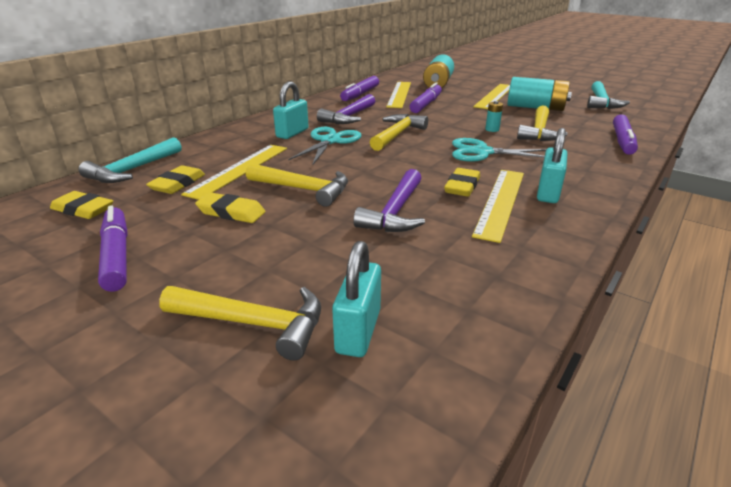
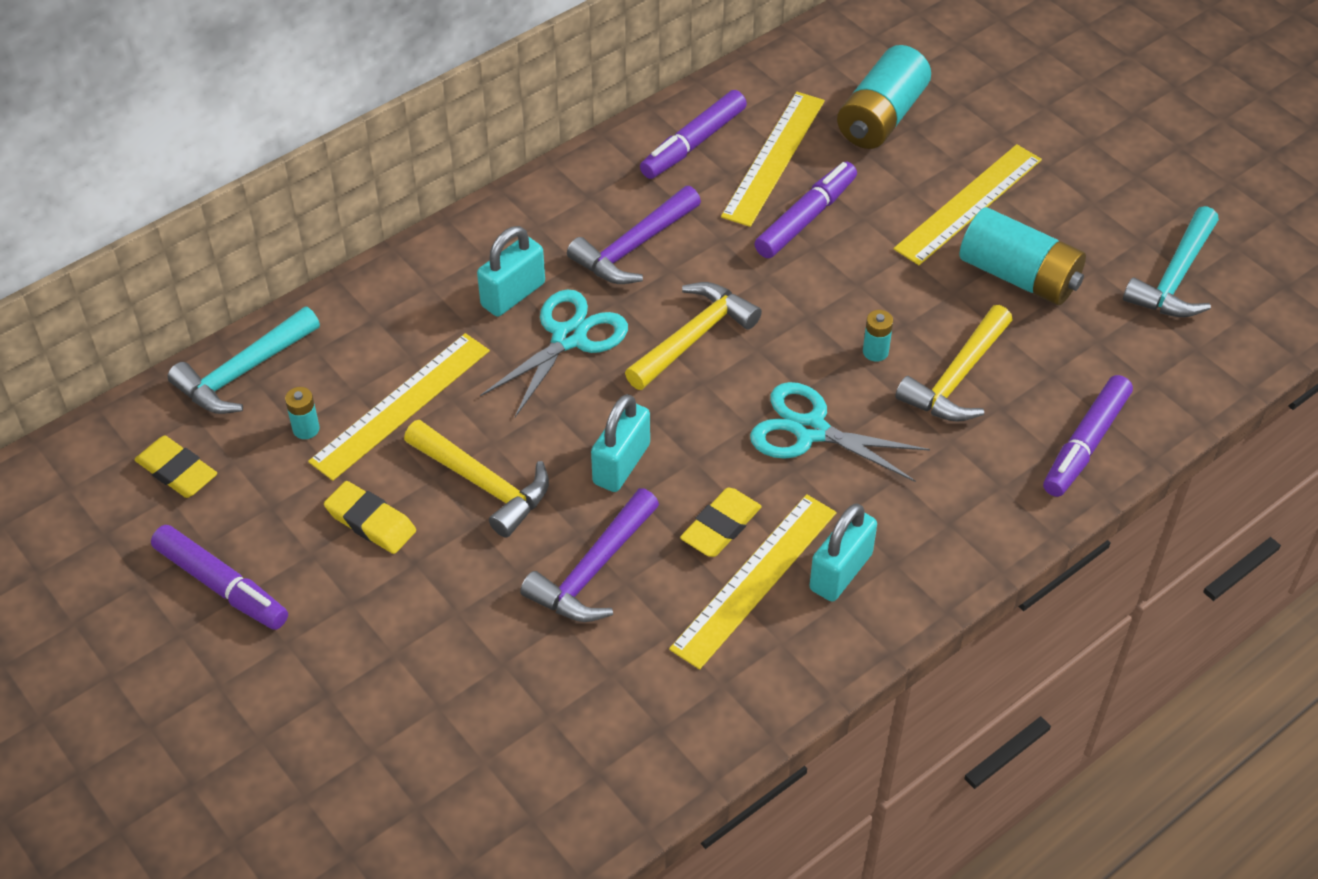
camera: 15 degrees right, 20 degrees up
purple marker [98,205,128,292] -> purple marker turned 135 degrees clockwise [151,525,288,630]
yellow eraser [146,165,205,194] -> turquoise battery [285,387,319,439]
yellow hammer [159,286,321,361] -> none
turquoise padlock [332,241,381,357] -> turquoise padlock moved to [591,394,650,492]

